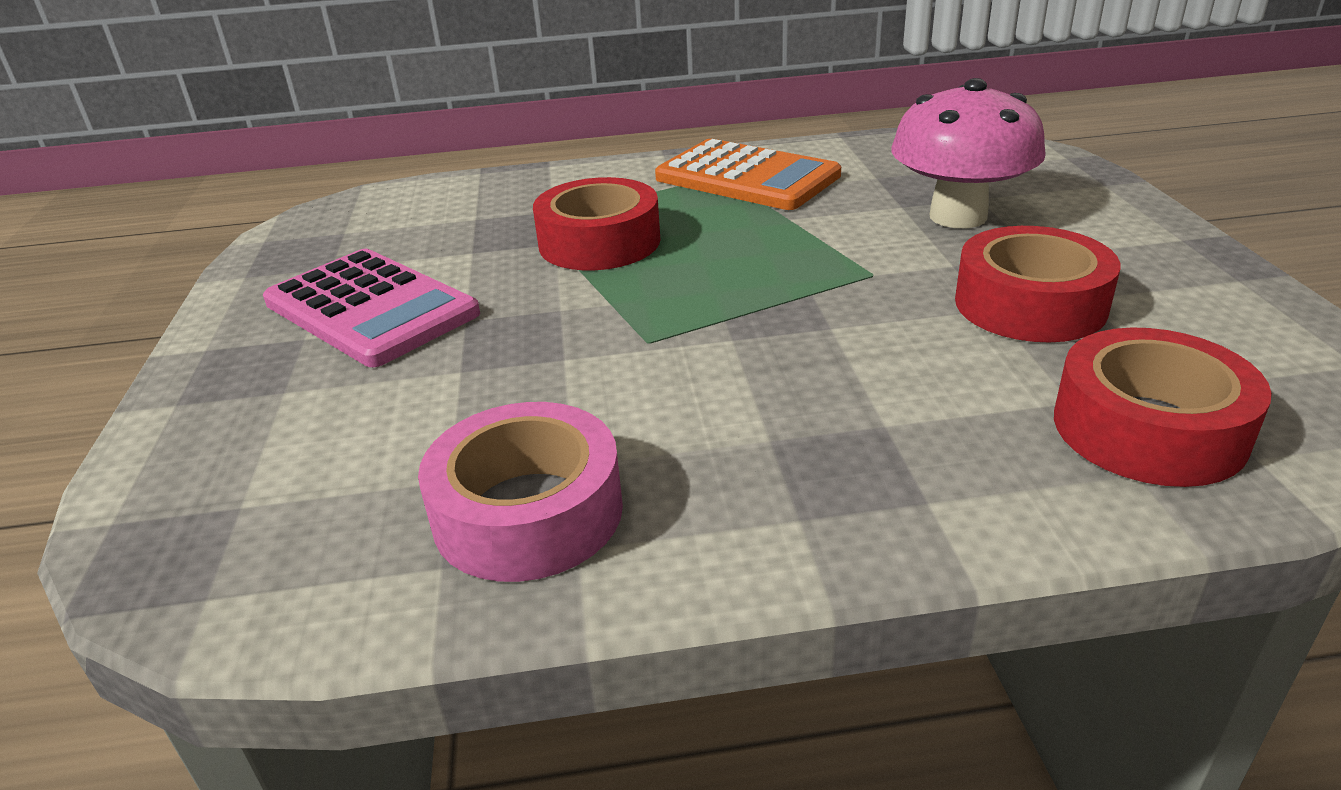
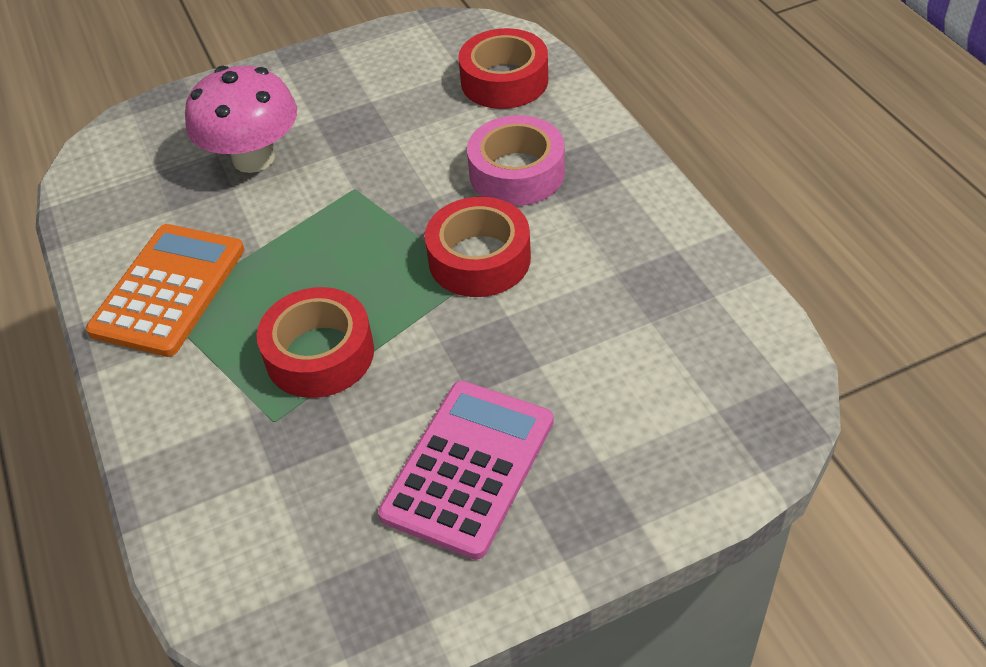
camera: 105 degrees left, 15 degrees up
pink tape [418,402,623,582] -> pink tape moved to [467,115,565,206]
red tape [955,226,1121,342] -> red tape moved to [425,197,531,297]

